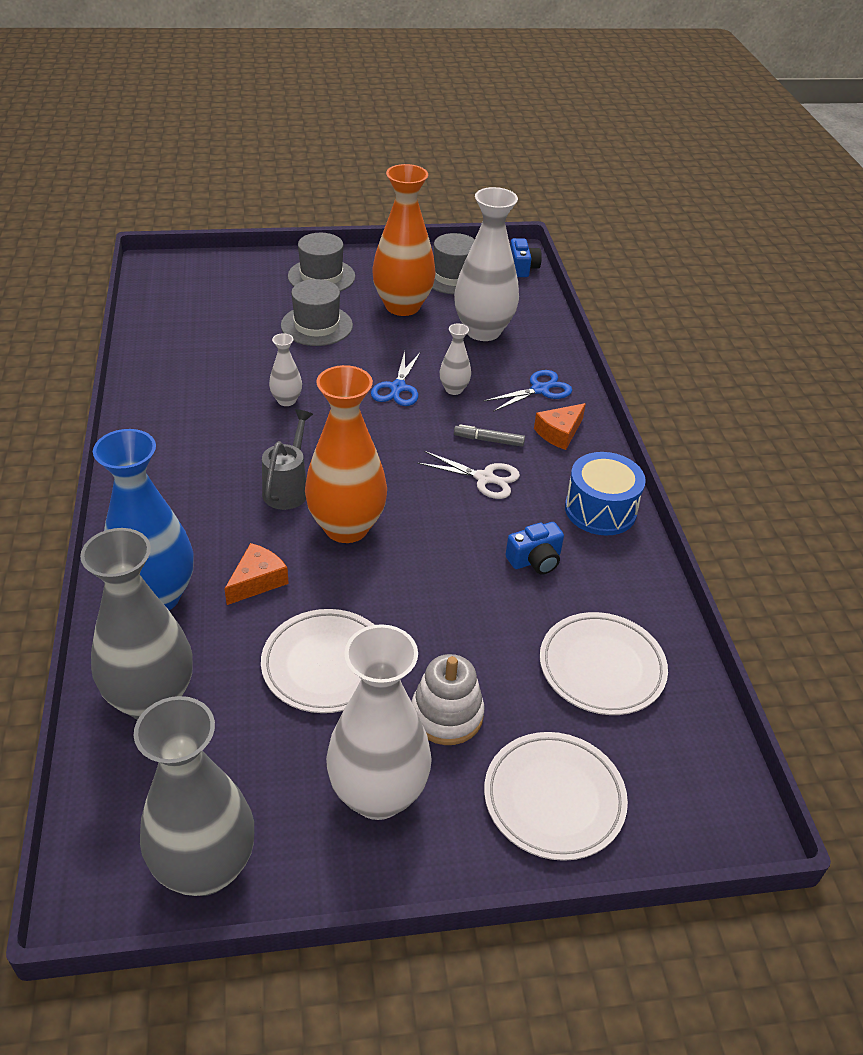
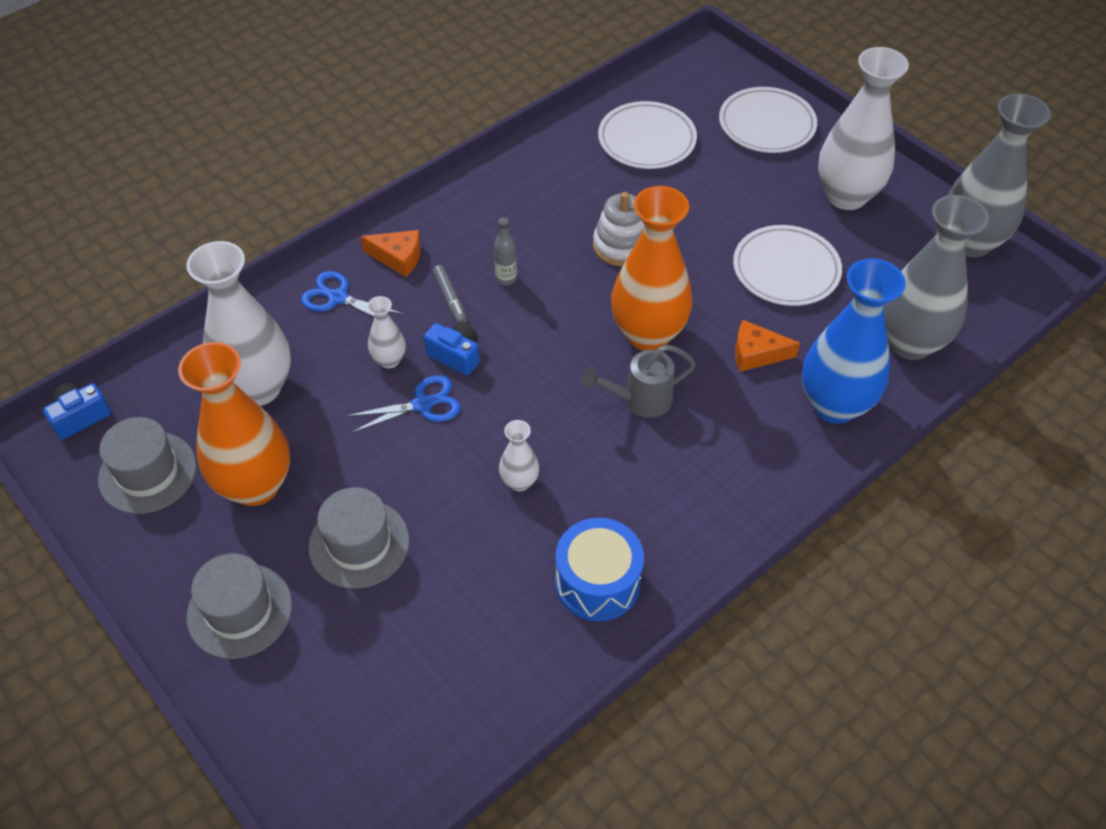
camera: 120 degrees left, 10 degrees up
white stacking toy [411,654,484,745] -> white stacking toy moved to [593,192,645,266]
white scissors [417,451,520,499] -> grey bottle [494,217,517,285]
blue camera [505,522,564,574] -> blue camera moved to [424,322,479,375]
blue drum [565,452,646,536] -> blue drum moved to [555,518,644,621]

